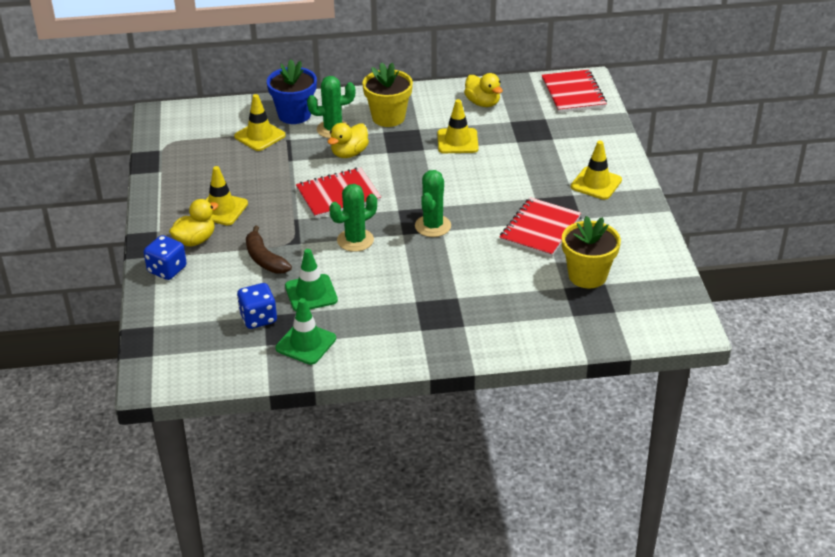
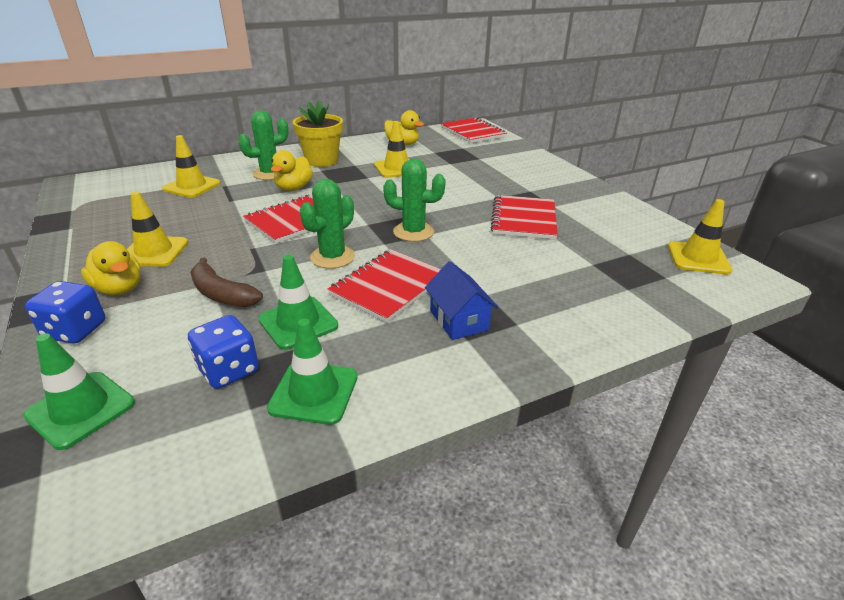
camera: 20 degrees left, 5 degrees down
yellow duck [169,199,218,246] -> yellow duck turned 105 degrees clockwise [81,241,141,295]
blue flower pot [267,59,317,124] -> none
green cactus [415,170,451,237] -> green cactus turned 75 degrees counterclockwise [383,158,446,242]
yellow flower pot [562,216,621,289] -> none
yellow traffic cone [571,141,622,200] -> yellow traffic cone moved to [668,199,732,275]
none -> green traffic cone [23,333,135,450]
none -> red notebook [328,249,441,323]
none -> blue house [425,261,498,340]

